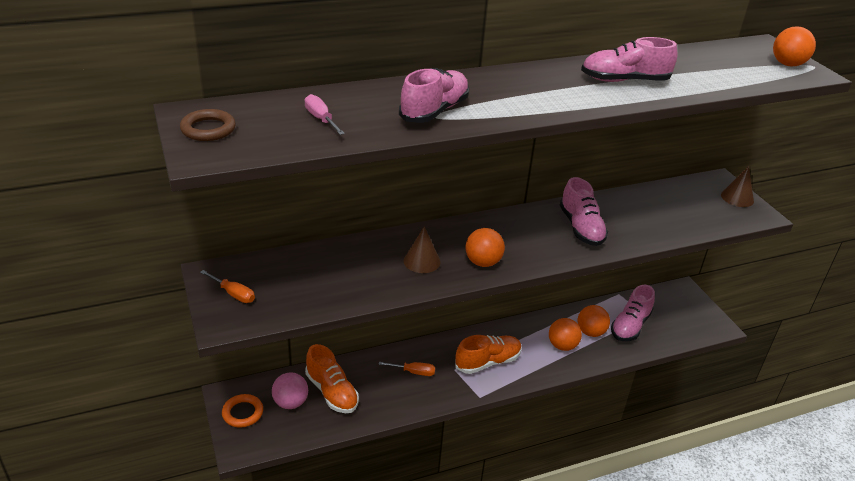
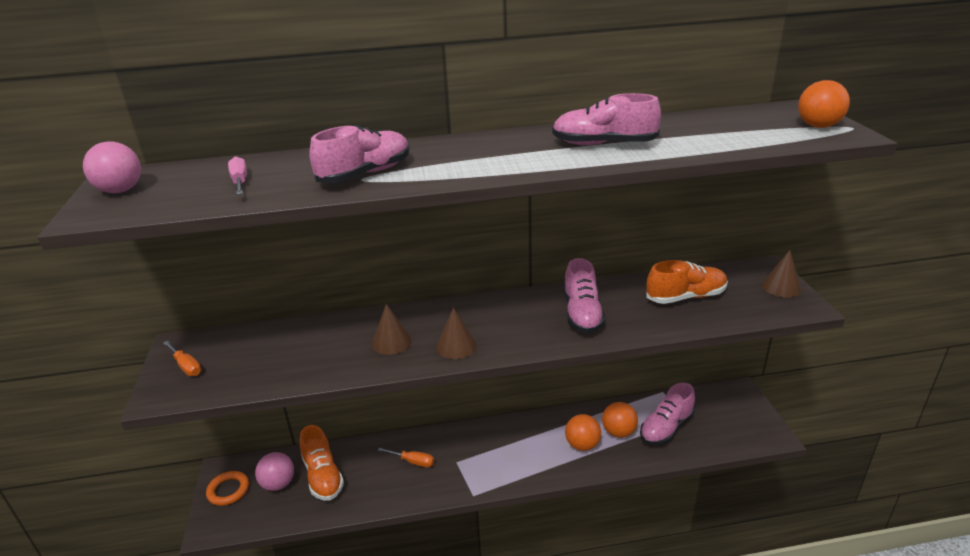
camera: 15 degrees right, 5 degrees down
brown ring [180,109,236,141] -> pink ball [83,142,141,193]
orange shoe [455,335,522,374] -> orange shoe moved to [646,260,728,304]
orange ball [466,228,505,267] -> brown cone [436,307,477,359]

